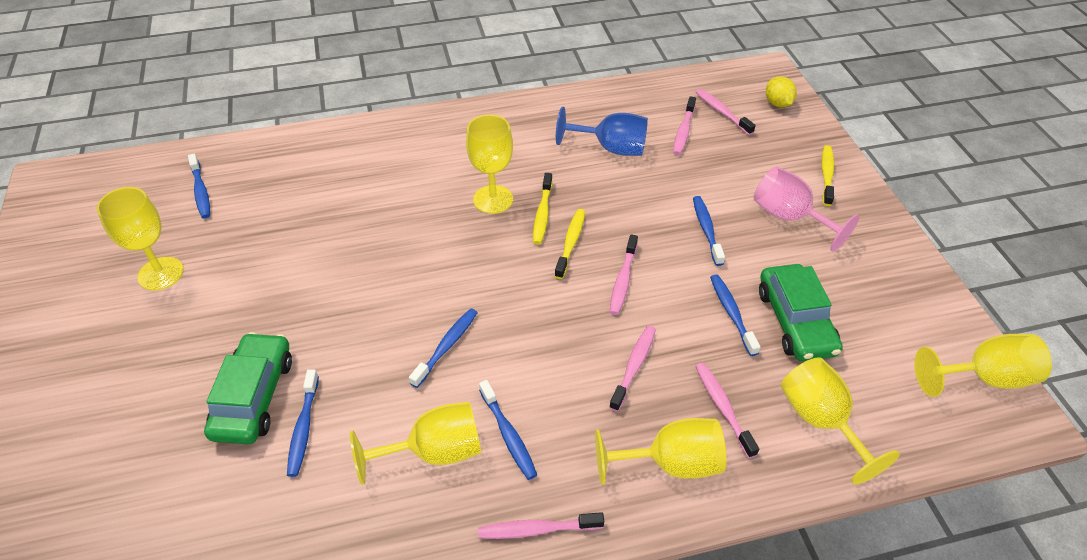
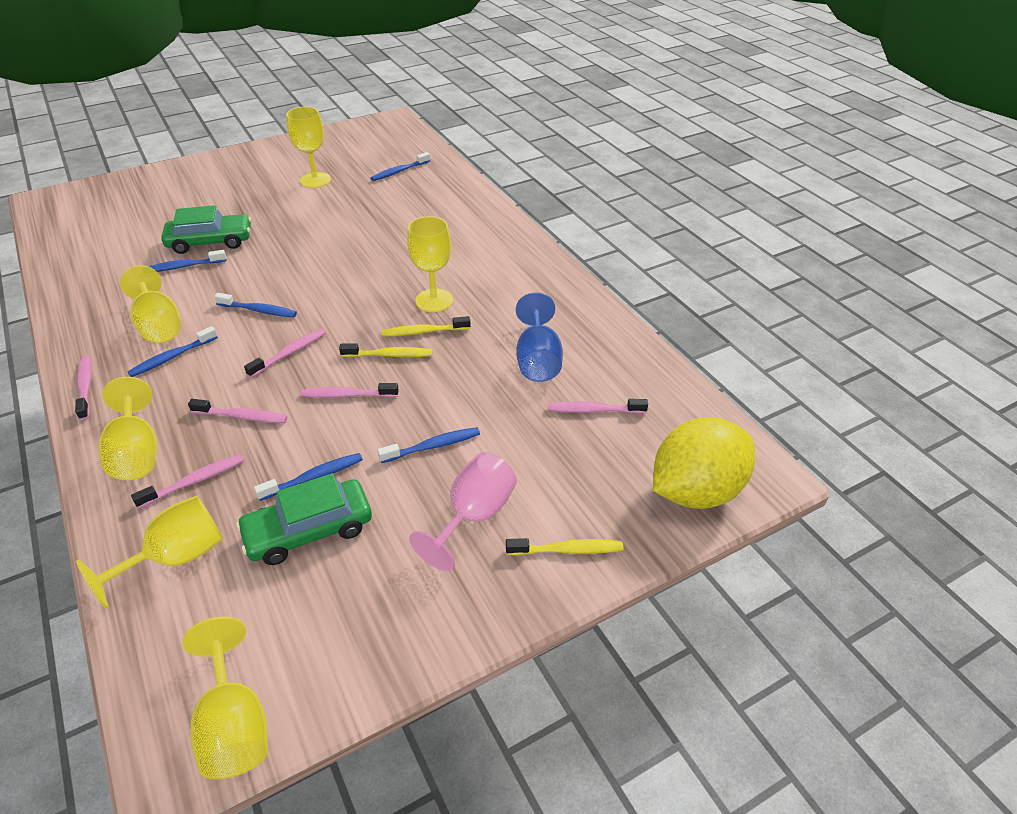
camera: 75 degrees right, 5 degrees down
pink toothbrush [696,89,756,135] -> pink toothbrush moved to [244,329,326,378]
yellow lemon [766,76,797,107] -> yellow lemon [653,417,755,509], size x2.20

